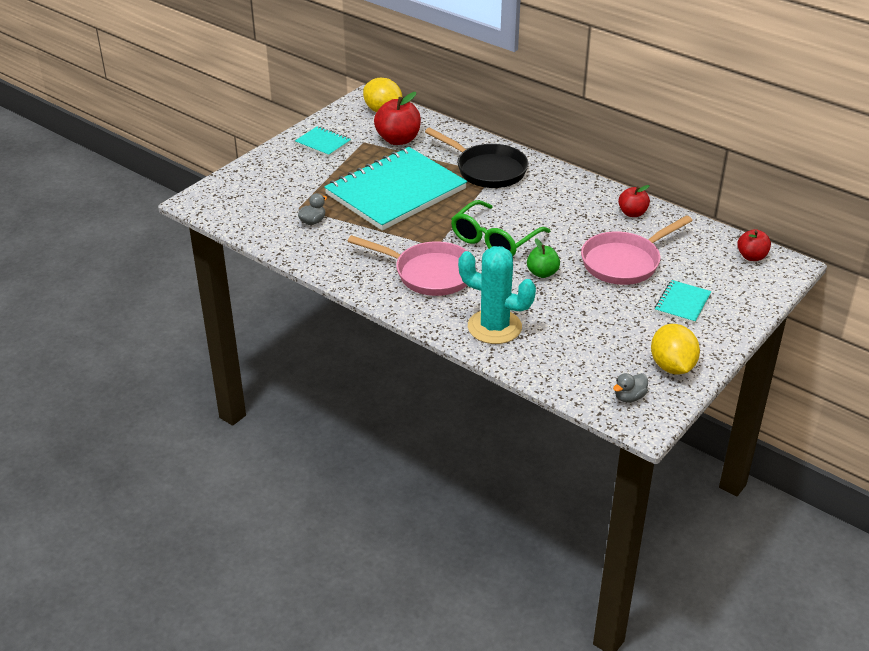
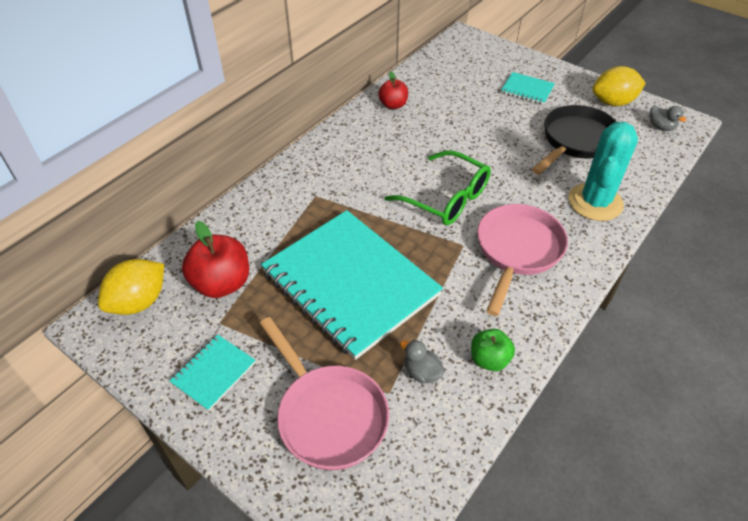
camera: 90 degrees left, 10 degrees up
black pan [425,128,528,188] -> black pan moved to [532,105,617,174]
green apple [527,238,560,278] -> green apple moved to [471,329,515,371]
pink pan [581,215,693,285] -> pink pan moved to [260,317,389,470]
red apple [737,229,771,261] -> none

